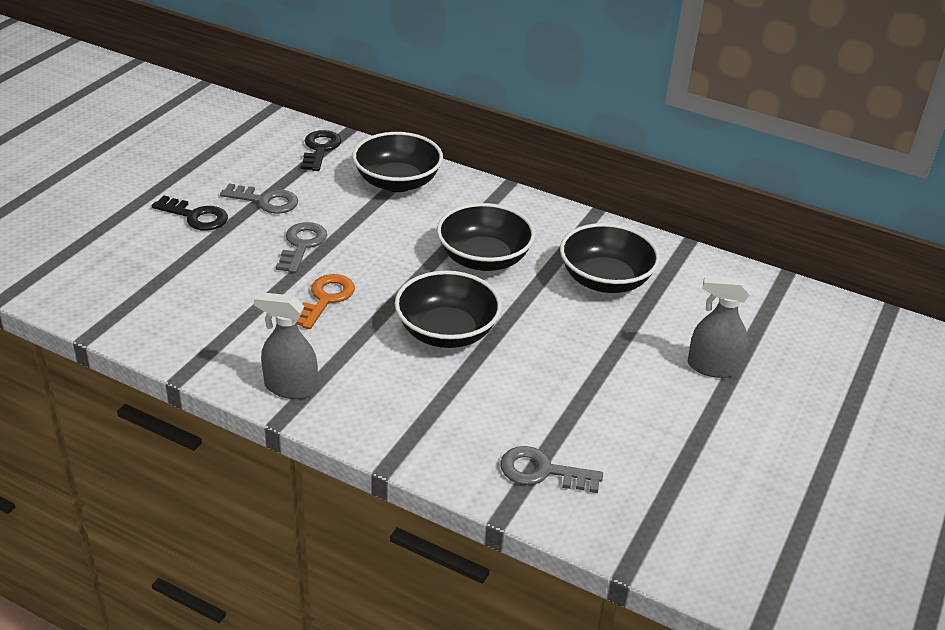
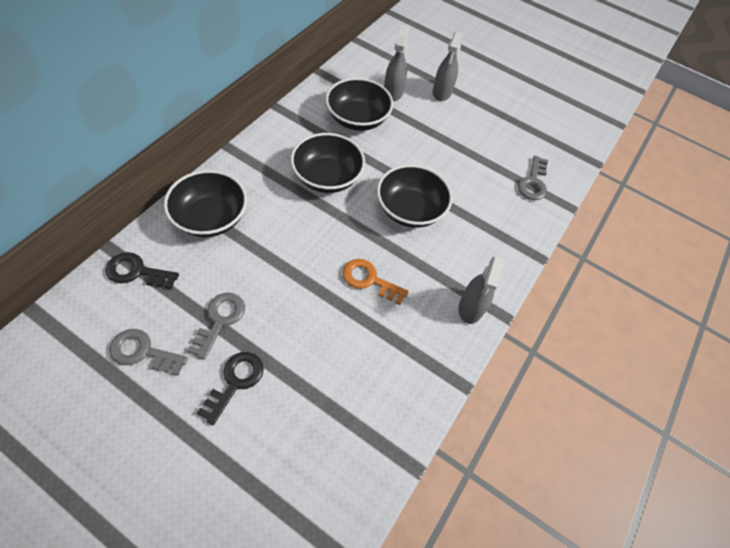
camera: 90 degrees left, 20 degrees up
grey key [276,222,327,273] -> grey key moved to [110,329,188,376]
none -> grey spray bottle [384,25,409,102]

